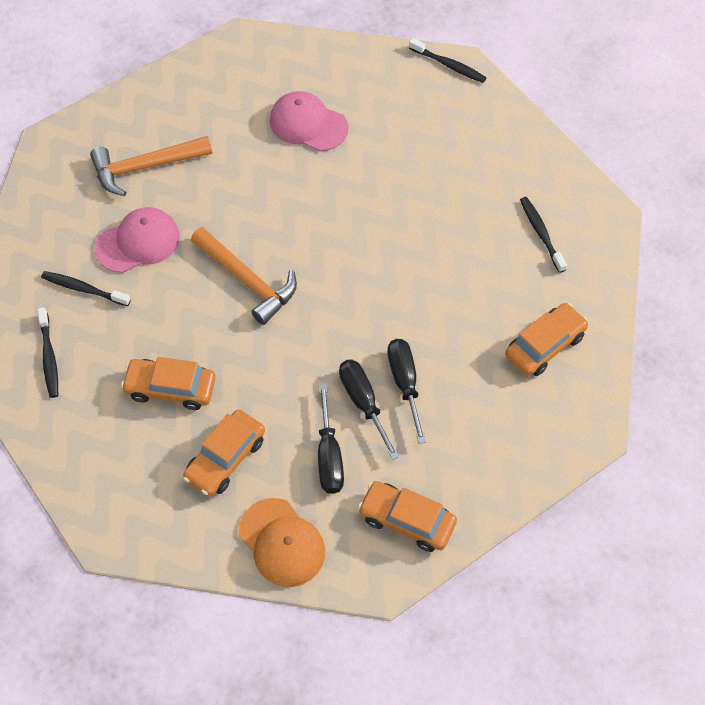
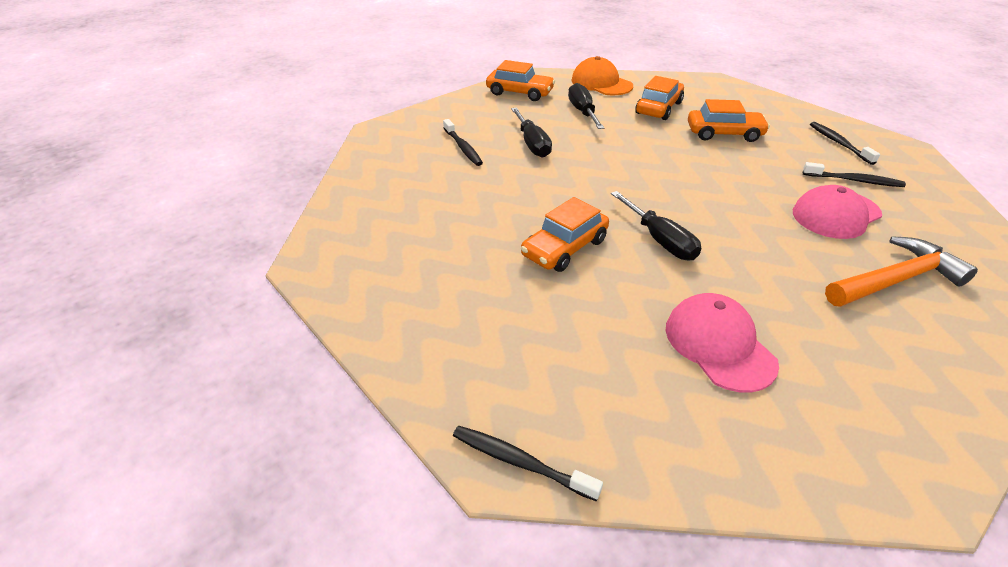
camera: 175 degrees right, 20 degrees down
orange hammer [191,227,297,325] -> none
pink cap [270,91,349,152] -> pink cap turned 135 degrees counterclockwise [666,293,779,393]
black screwdriver [339,360,399,460] -> black screwdriver moved to [611,191,701,260]
orange car [505,303,589,376] -> orange car moved to [521,197,609,272]
black toothbrush [520,197,567,273] -> black toothbrush moved to [443,119,483,166]

